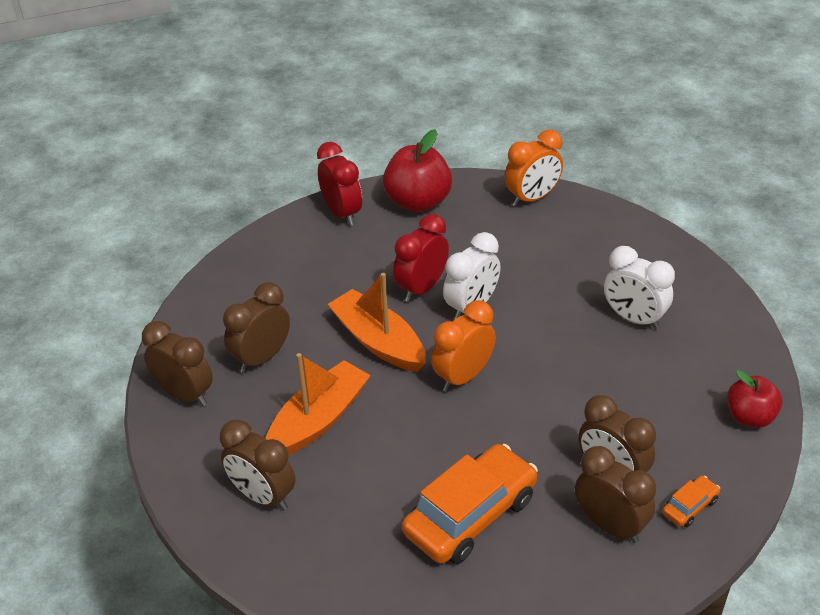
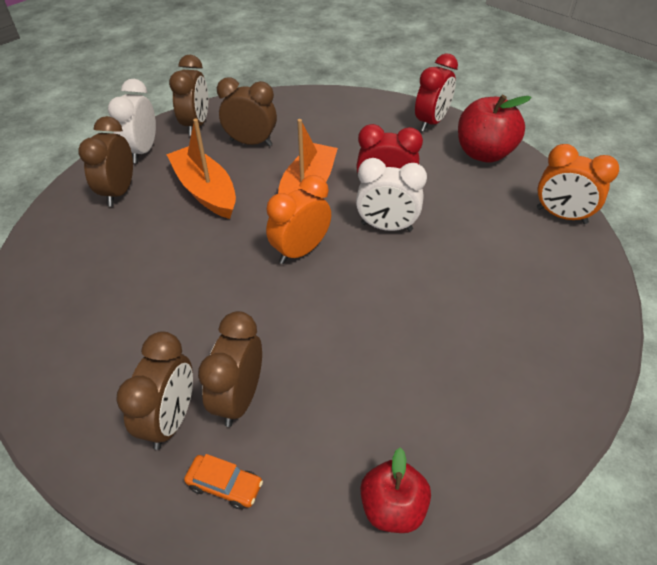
camera: 60 degrees right, 5 degrees up
orange boat [265,353,371,455] -> orange boat turned 135 degrees counterclockwise [166,118,236,219]
orange car [402,444,538,564] -> none
orange clock [431,300,496,392] -> orange clock turned 60 degrees counterclockwise [266,175,331,264]
white clock [604,246,675,330] -> white clock moved to [108,79,156,163]

